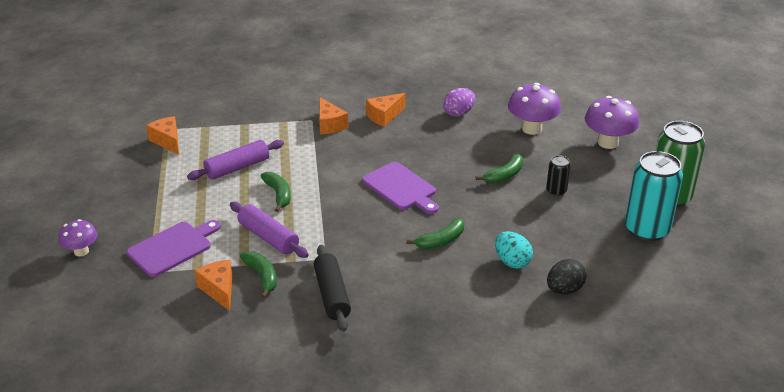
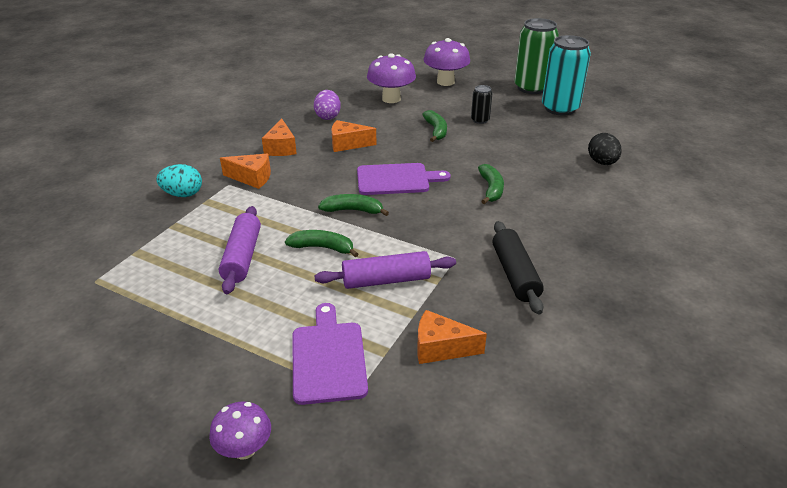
camera: 55 degrees left, 0 degrees up
orange cheese [146,116,179,155] -> orange cheese moved to [331,120,376,152]
green banana [240,251,277,298] -> green banana moved to [318,194,389,216]
black rolling pin [314,245,351,331] -> black rolling pin turned 60 degrees clockwise [492,221,544,314]
turquoise egg [495,231,533,269] -> turquoise egg moved to [156,164,202,197]

